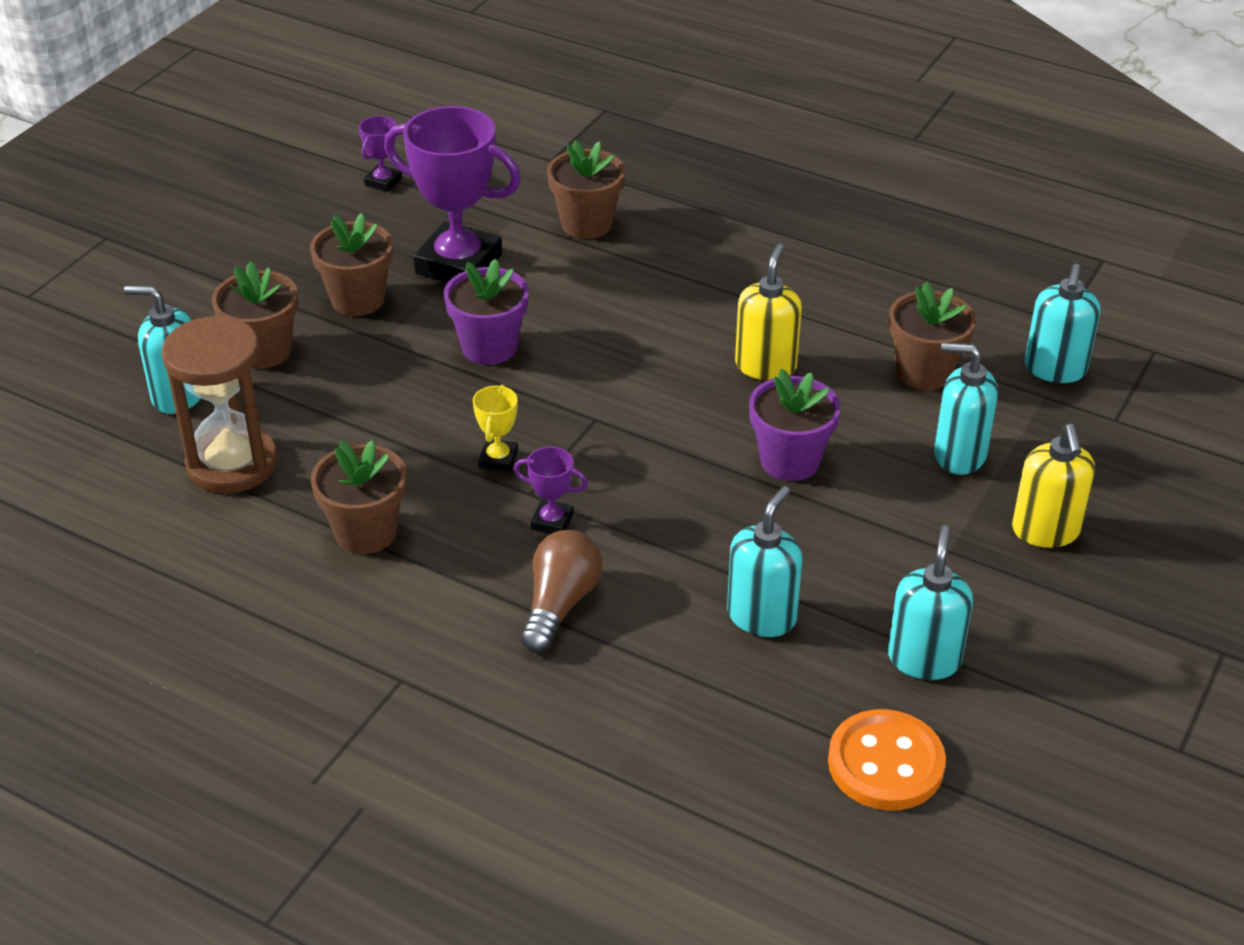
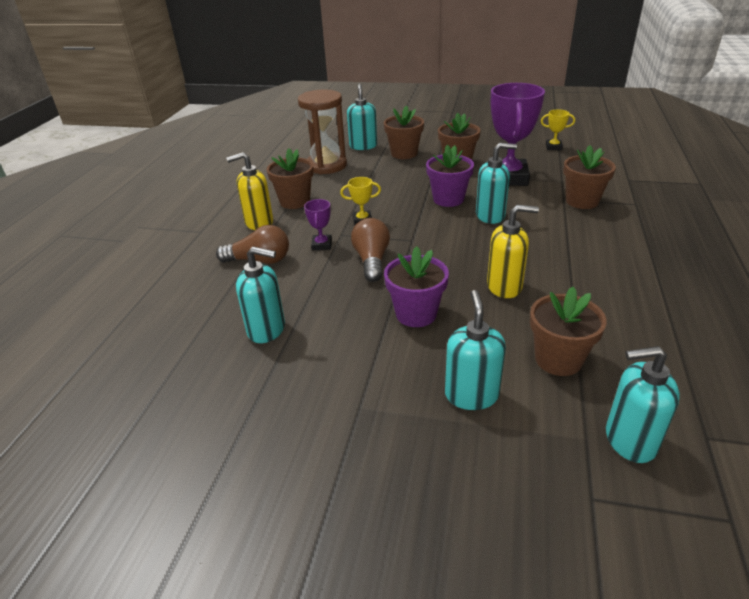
camera: 75 degrees right, 5 degrees down
purple trophy [359,116,402,192] -> yellow trophy [541,110,575,150]
orange button [828,709,946,811] -> none
turquoise soap dispenser [888,525,973,680] -> turquoise soap dispenser moved to [476,143,517,224]
yellow soap dispenser [1012,424,1095,548] -> yellow soap dispenser moved to [226,152,273,230]
none -> brown light bulb [351,218,390,282]

